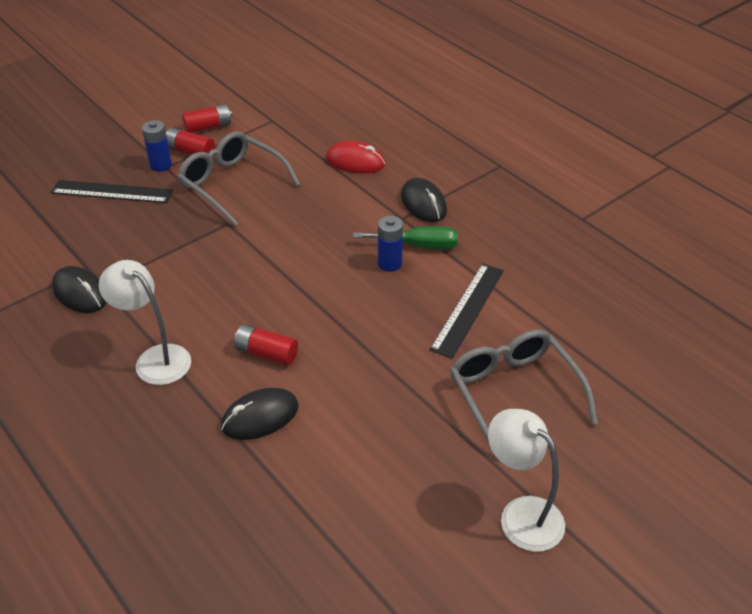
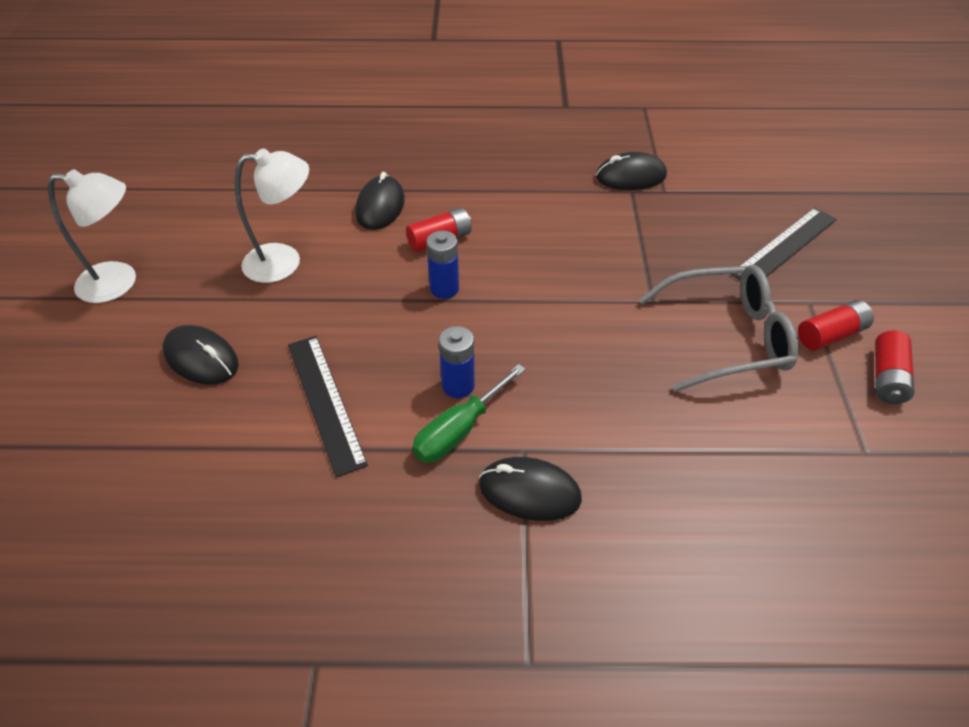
camera: 130 degrees right, 5 degrees up
white lamp [99,260,191,385] -> white lamp moved to [235,148,309,283]
blue battery [142,120,172,172] -> blue battery moved to [426,231,459,299]
red mouse [326,141,385,174] -> none
grey glasses [450,330,598,460] -> black mouse [163,325,239,384]

